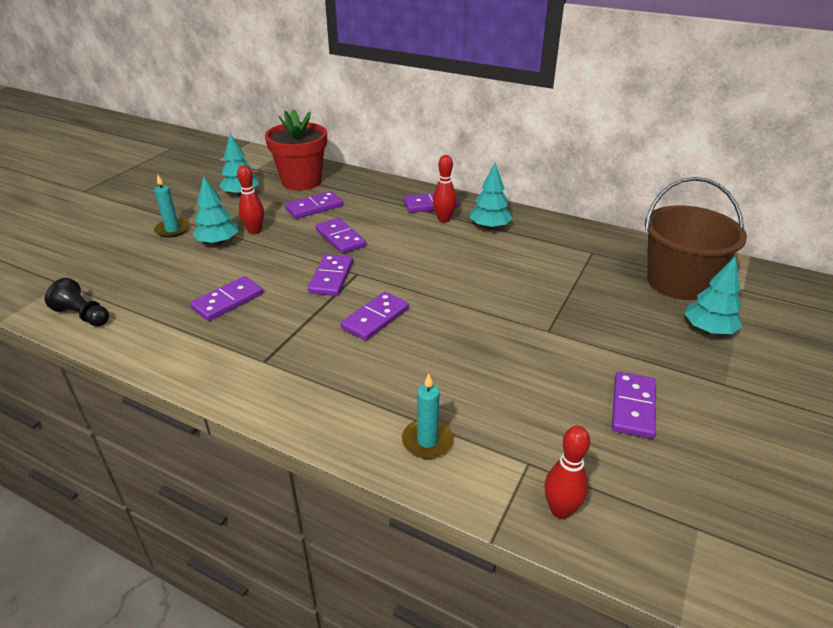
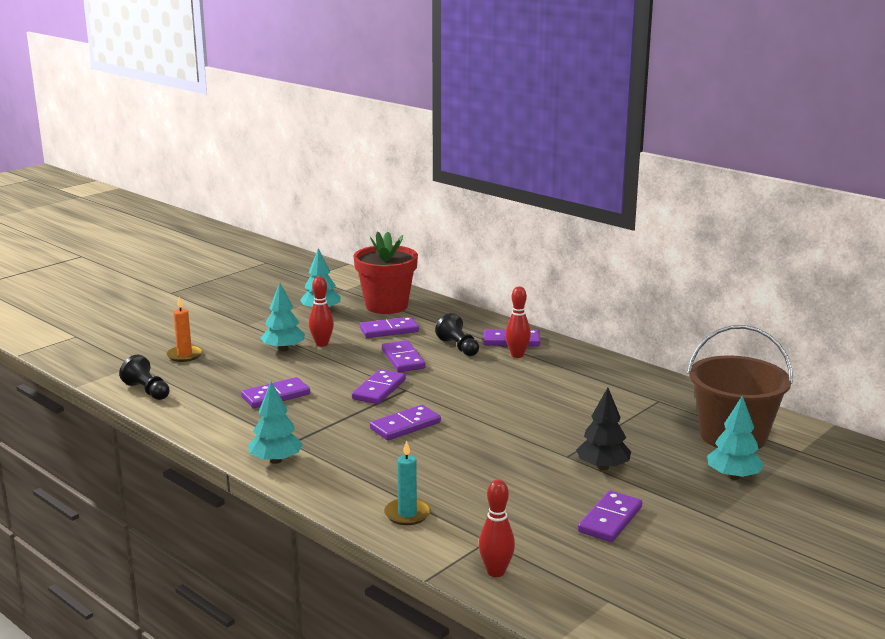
camera: 15 degrees right, 15 degrees down
turquoise candle [154,174,189,238] -> none
turquoise tree [469,163,512,230] -> turquoise tree moved to [248,382,303,464]
none -> orange candle [166,296,203,362]
none -> black pawn [435,313,479,356]
none -> black tree [576,388,631,470]

